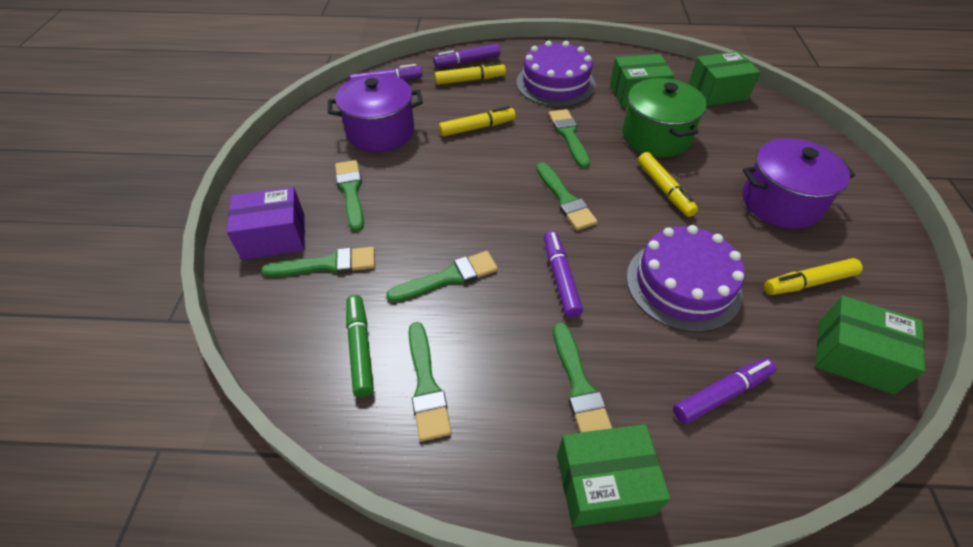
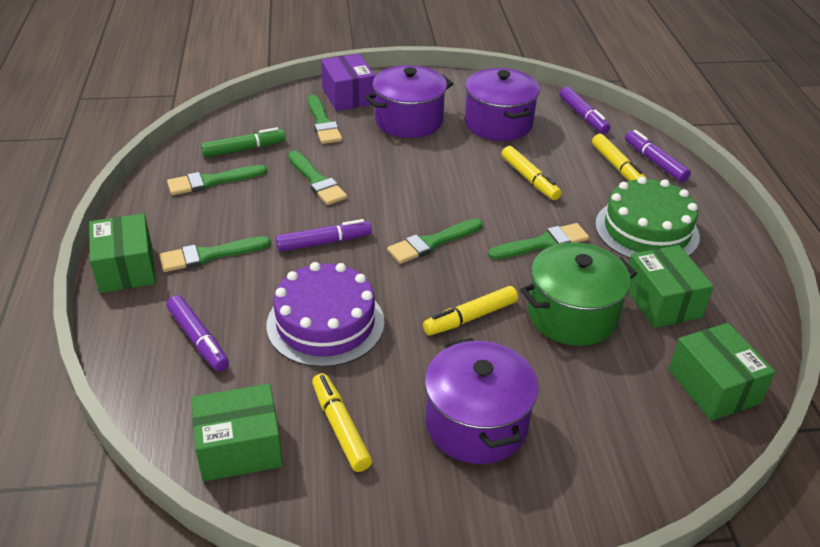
camera: 80 degrees right, 10 degrees down
green brush [335,160,364,232] -> purple pot [365,65,453,138]
purple cake [516,41,596,107] -> green cake [595,177,700,259]
green box [815,296,925,395] -> green box turned 60 degrees clockwise [191,384,283,482]

